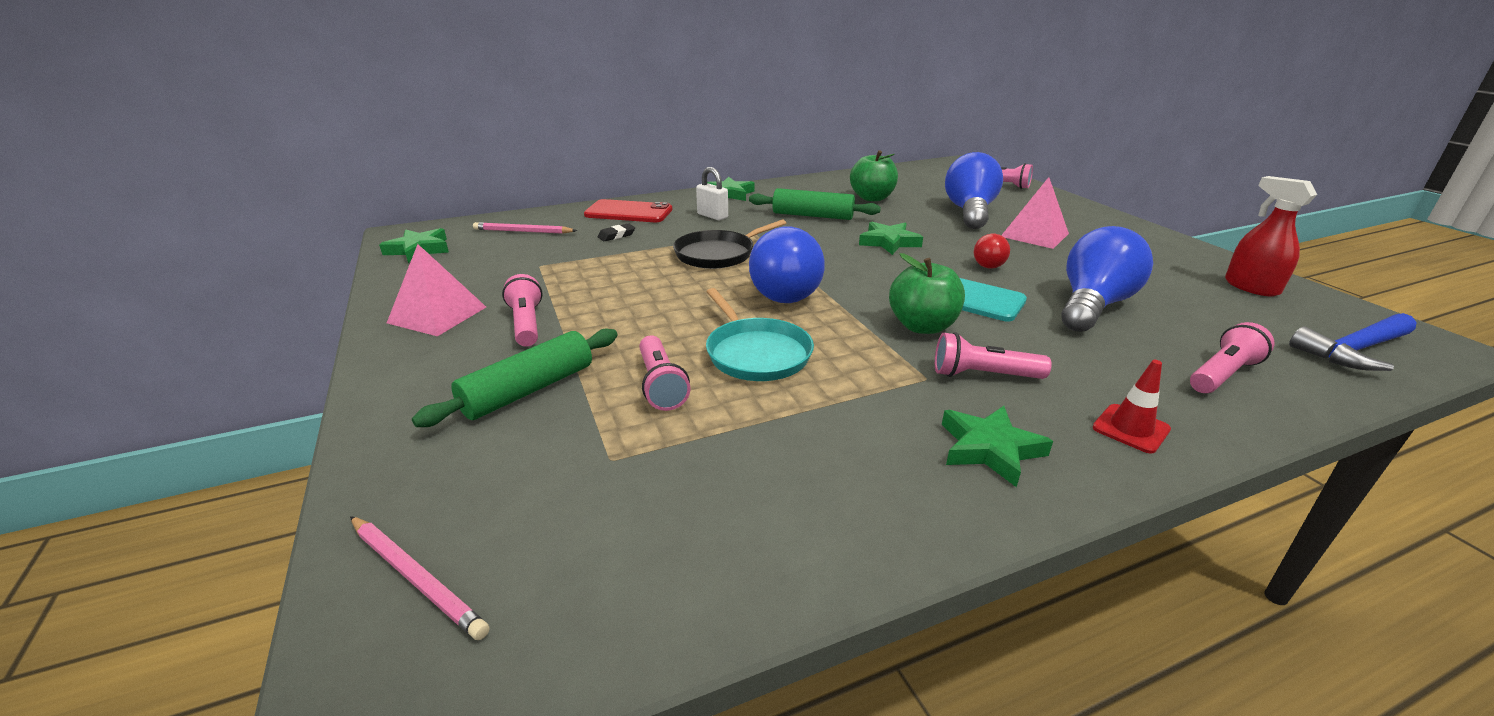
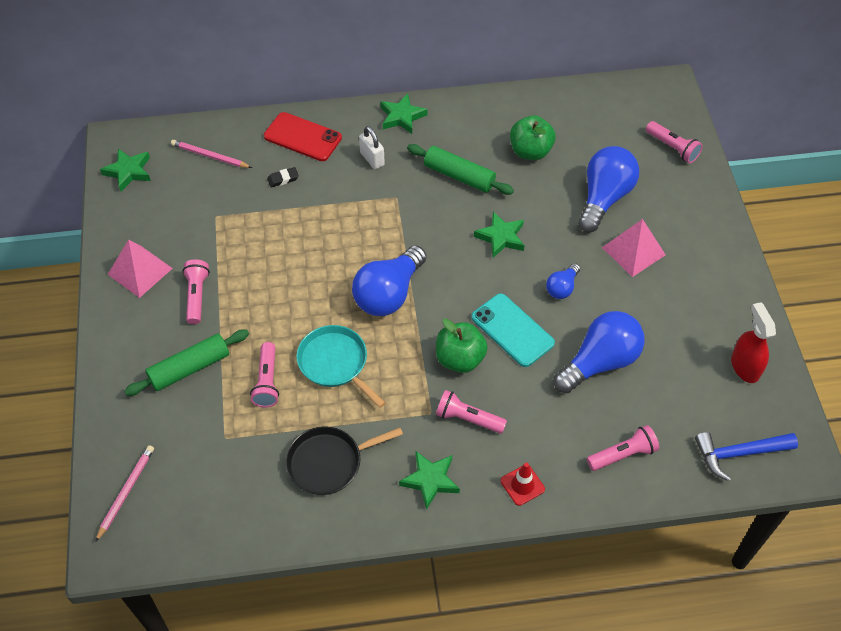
camera: 15 degrees right, 25 degrees up
pink pencil [350,516,489,640] -> pink pencil turned 120 degrees counterclockwise [95,445,154,542]
black pan [673,220,786,269] -> black pan moved to [286,426,403,495]
turquoise pan [706,288,814,381] -> turquoise pan turned 150 degrees clockwise [296,325,386,408]
red light bulb [974,234,1010,268] -> blue light bulb [546,263,580,299]

